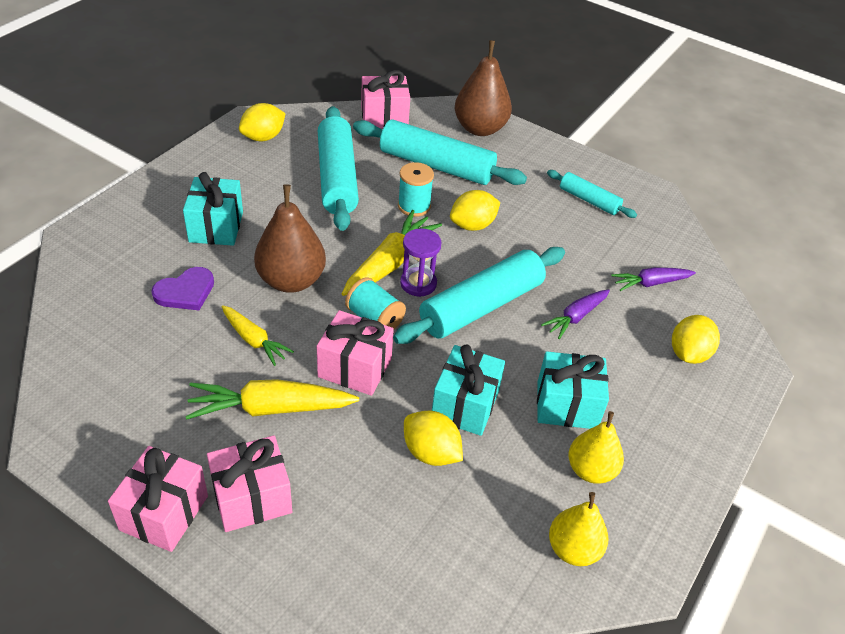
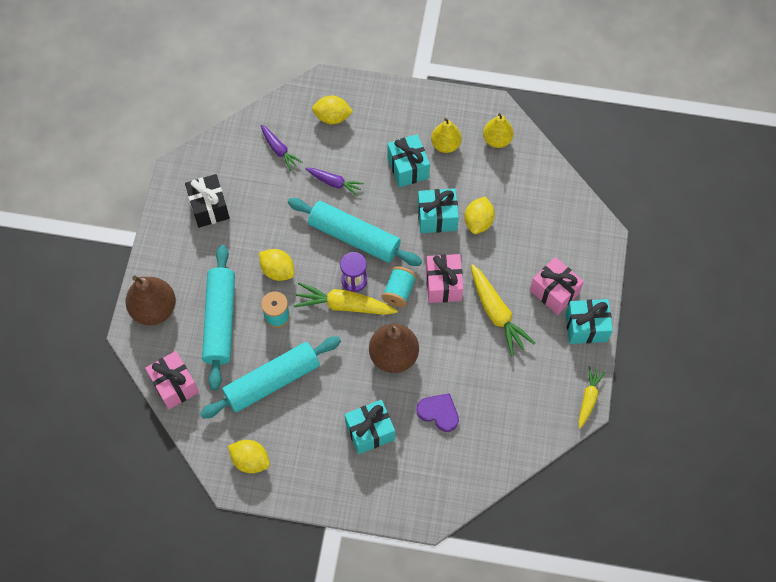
camera: 110 degrees left, 20 degrees up
pink gift [108,446,208,552] -> turquoise gift [566,299,613,344]
yellow carrot [221,305,294,366] -> yellow carrot moved to [579,366,606,428]
turquoise rolling pin [547,170,637,218] -> black gift [185,174,230,228]

